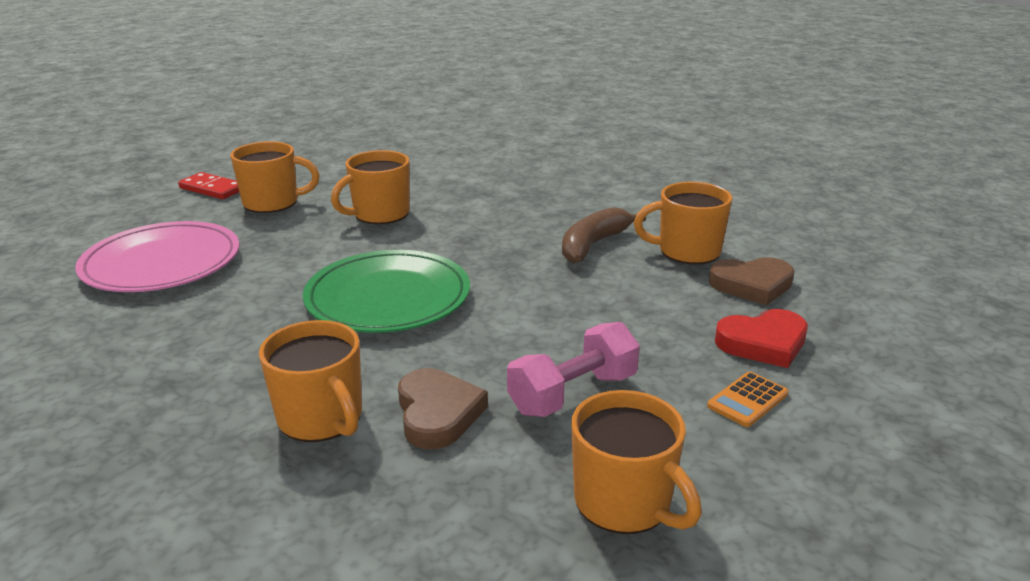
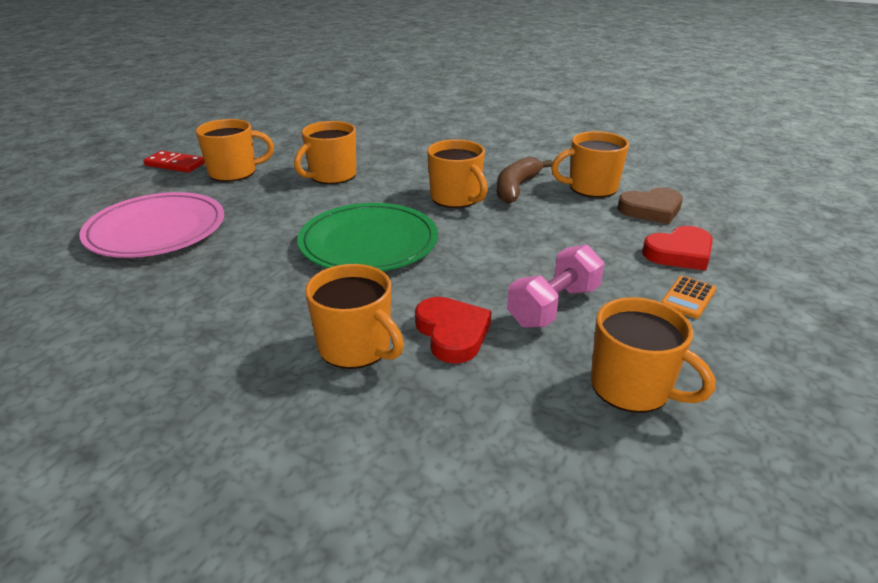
camera: 10 degrees left, 5 degrees up
brown heart [398,368,488,449] -> red heart [415,297,491,364]
none -> orange mug [427,139,488,208]

